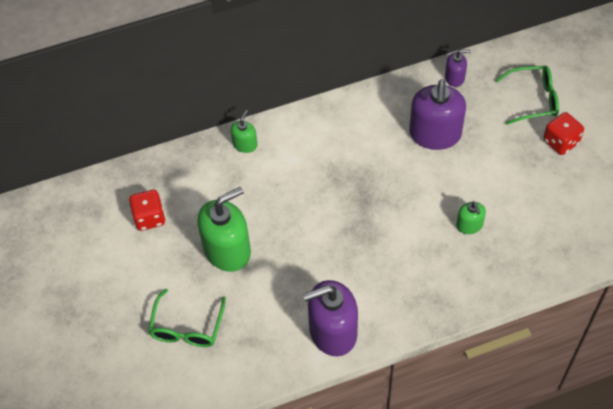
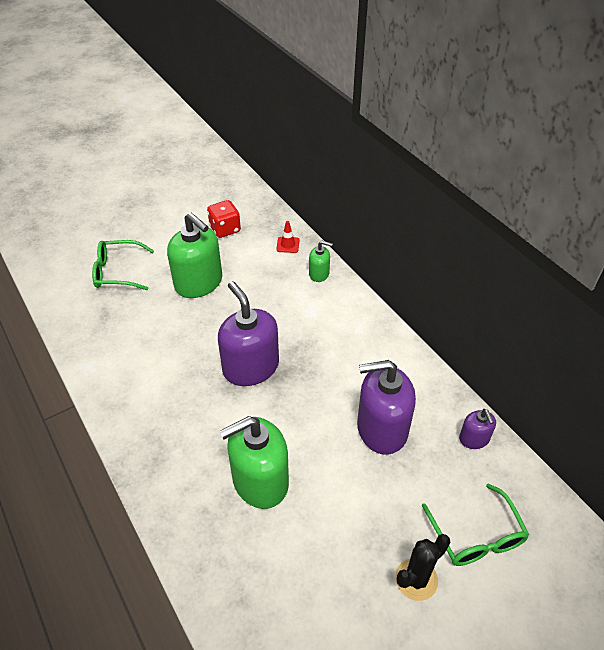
camera: 75 degrees right, 10 degrees down
purple soap dispenser [303,280,358,356] -> purple soap dispenser moved to [218,281,279,386]
green soap dispenser [456,201,486,234] -> green soap dispenser [220,416,289,509], size x2.03
red dice [543,112,584,155] -> black cactus [395,534,450,601]
none -> red traffic cone [276,221,299,253]

